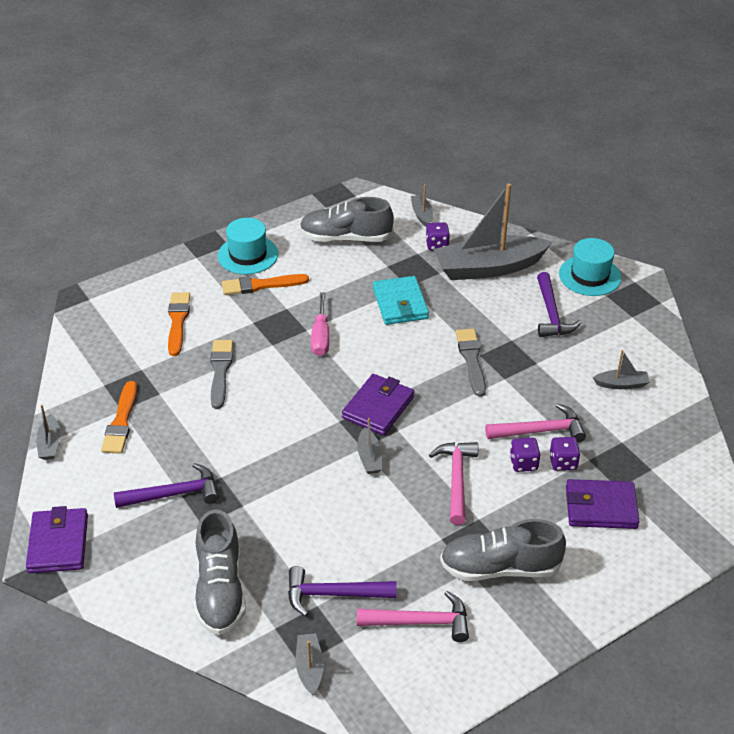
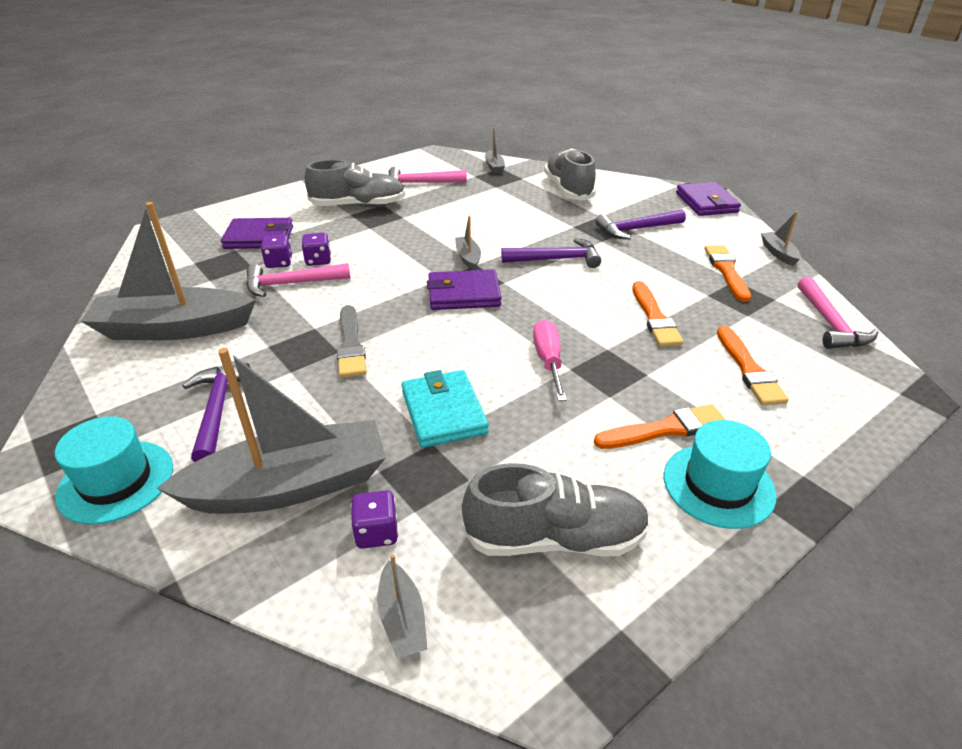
camera: 175 degrees right, 5 degrees down
grey brush [211,340,233,409] -> orange brush [632,281,684,347]
purple hammer [288,566,396,616] -> purple hammer moved to [501,238,601,268]
purple wallet [342,374,414,435] -> purple wallet turned 60 degrees clockwise [427,269,501,310]
pink hammer [429,442,478,525] -> pink hammer moved to [798,277,878,349]
grey boat [593,350,650,389] -> grey boat [81,202,256,340], size x2.35

